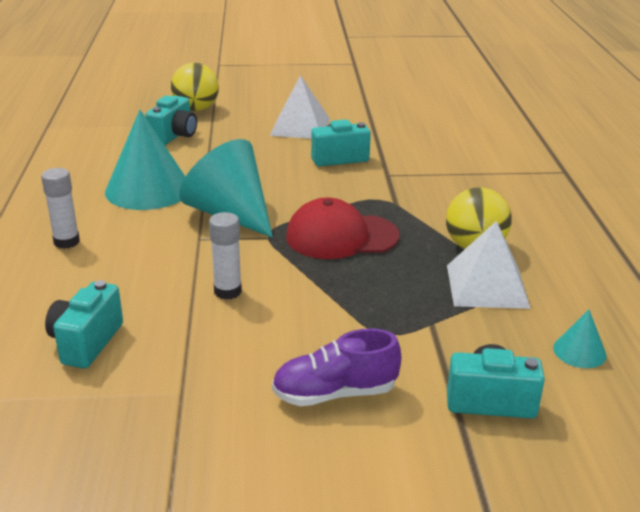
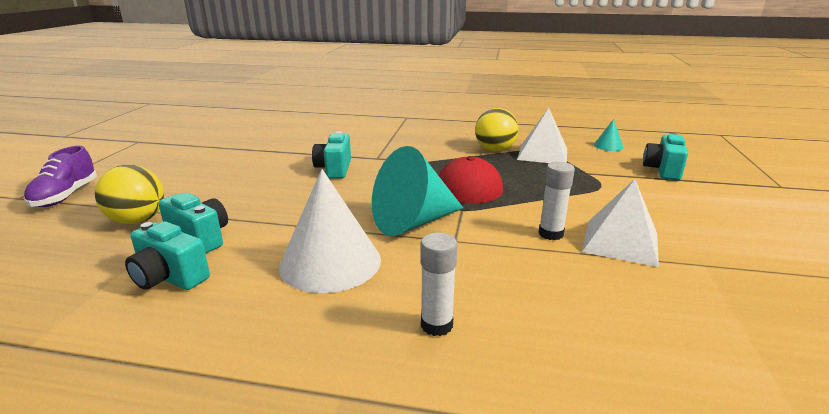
camera: 75 degrees left, 5 degrees down
turquoise camera [45,280,123,368] -> turquoise camera moved to [125,221,210,290]
turquoise cone [105,110,186,210] -> white cone [279,169,381,293]
white pyramid [269,75,330,139] -> white pyramid moved to [582,179,659,267]
purple shoe [272,328,401,406] -> purple shoe moved to [24,146,97,207]

